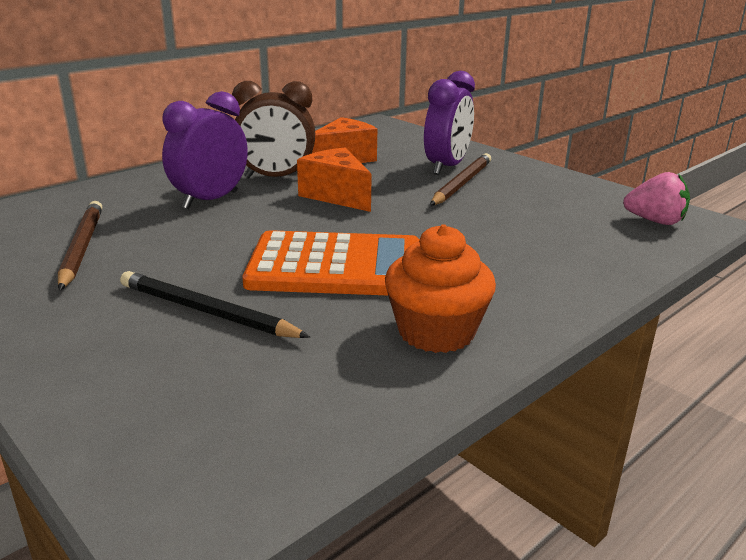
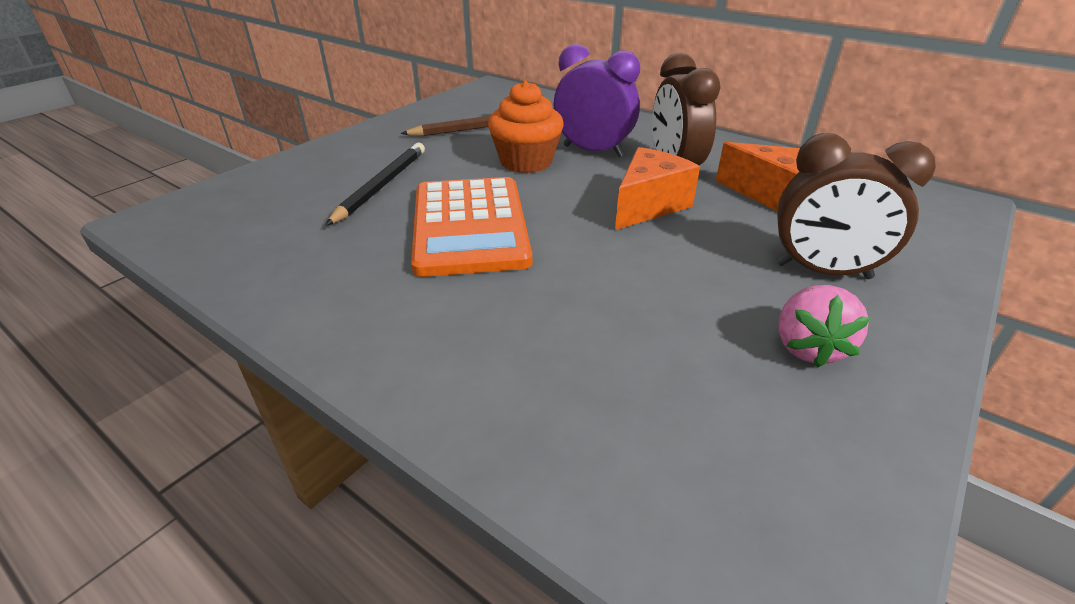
camera: 80 degrees right, 10 degrees up
orange cupcake [385,224,496,353] -> orange cupcake moved to [488,80,564,173]
purple clock [424,71,475,175] -> brown clock [776,133,936,279]
brown pencil [430,153,491,206] -> none
pink strawberry [623,172,690,225] -> pink strawberry moved to [778,285,870,368]

